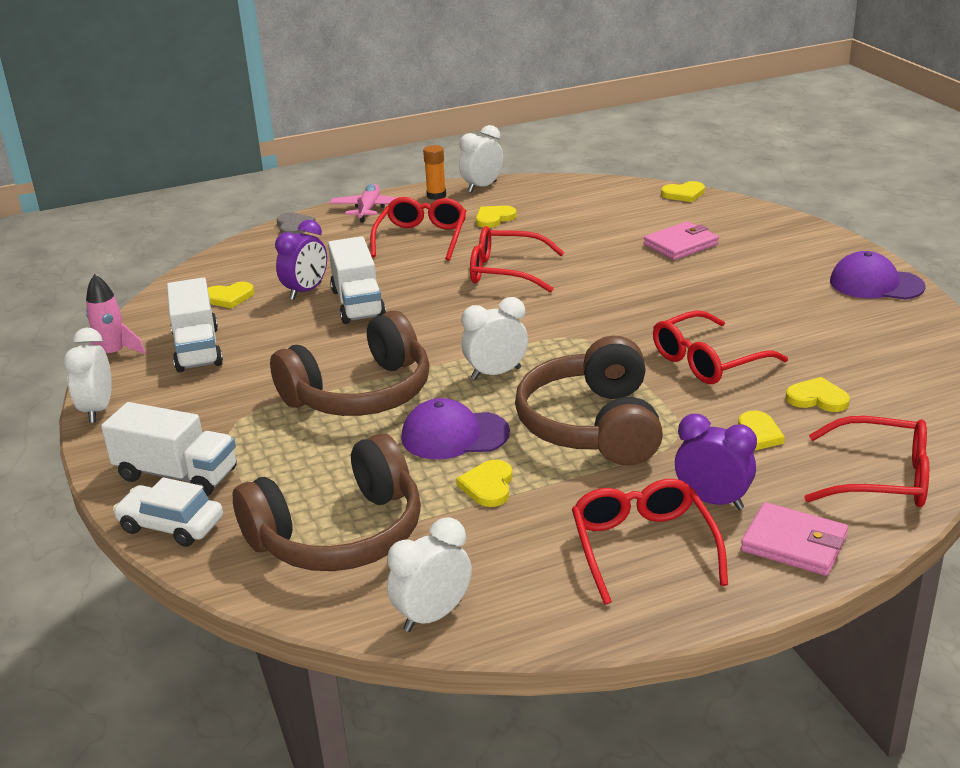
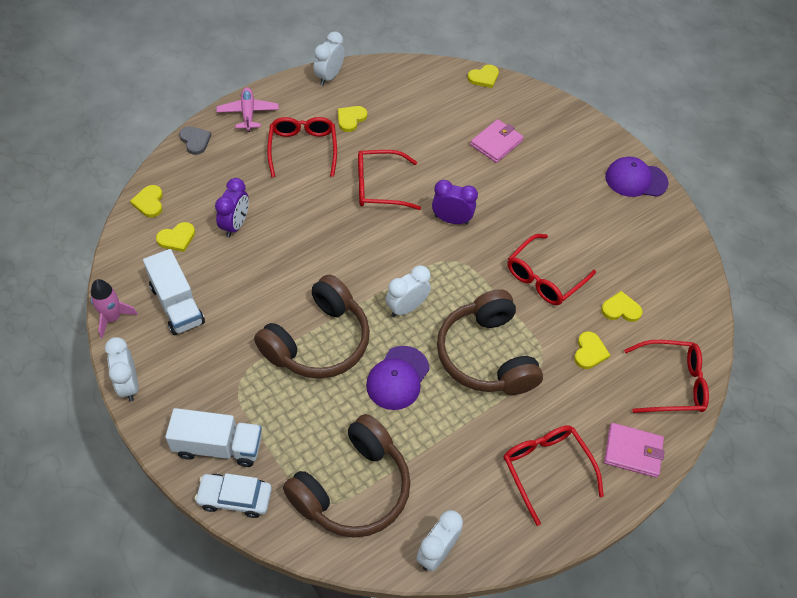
camera: 20 degrees left, 25 degrees up
white truck [328,236,386,324] -> none
purple cap [401,398,510,459] -> purple cap turned 45 degrees counterclockwise [366,346,429,410]
orange glue stick [423,145,446,200] -> none
yellow heart [456,460,512,507] -> yellow heart moved to [130,185,163,218]
purple clock [675,414,757,510] -> purple clock moved to [432,180,478,225]

